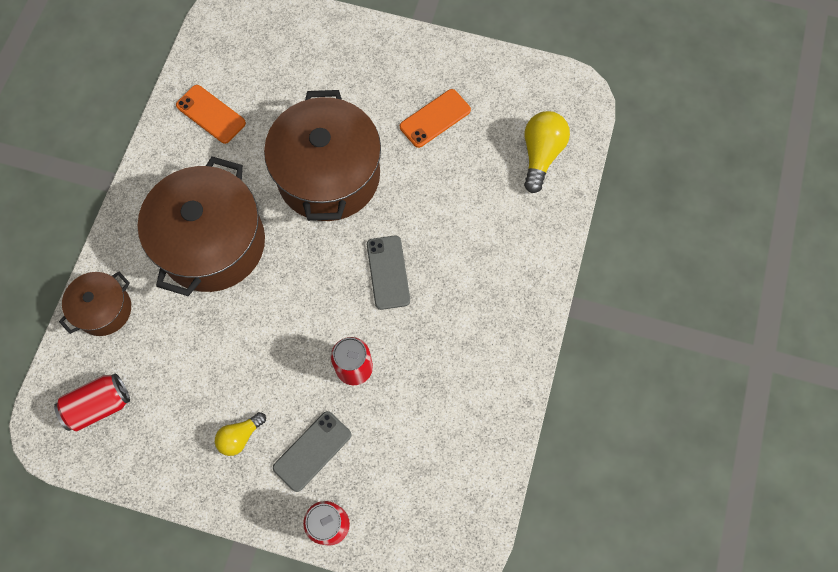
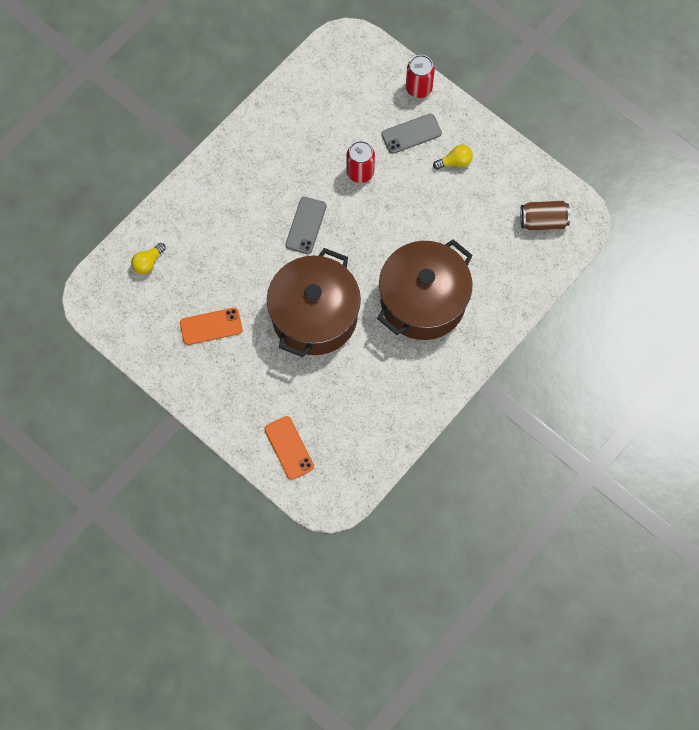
camera: 155 degrees left, 0 degrees up
red can [54,373,130,432] -> brown can [520,201,570,230]
brown pot [59,272,131,336] -> none
orange phone [176,85,246,144] -> orange phone moved to [264,416,314,480]
yellow light bulb [524,111,570,193] -> yellow light bulb [131,243,166,274], size x0.62

